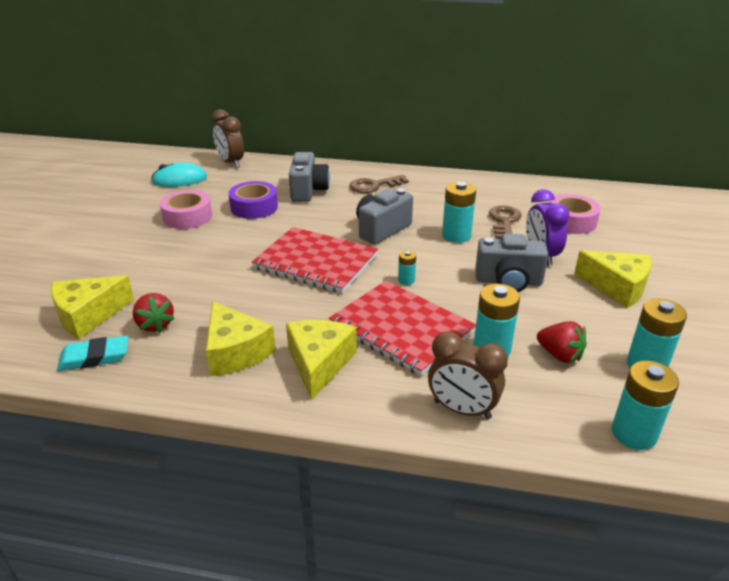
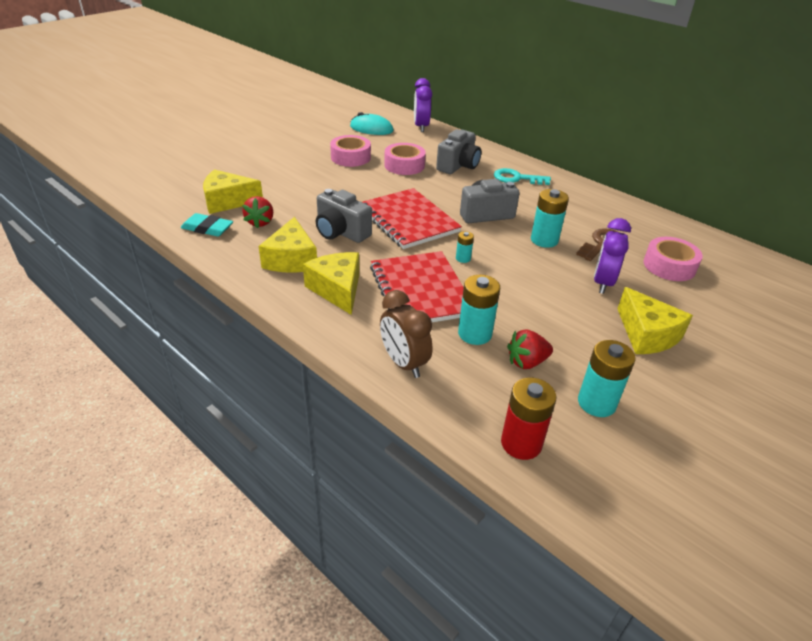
camera: 30 degrees right, 5 degrees up
brown clock [212,109,244,168] -> purple clock [414,78,432,132]
purple tape [229,181,278,219] -> pink tape [384,143,426,175]
yellow cheese [286,320,357,400] -> yellow cheese turned 60 degrees counterclockwise [303,252,359,315]
brown key [350,175,409,193] -> turquoise key [494,168,551,185]
grey camera [475,234,548,292] -> grey camera moved to [316,189,372,243]
red strawberry [537,321,587,363] -> red strawberry turned 90 degrees clockwise [507,329,553,369]
turquoise battery [612,361,679,450] -> red battery [501,378,557,460]

